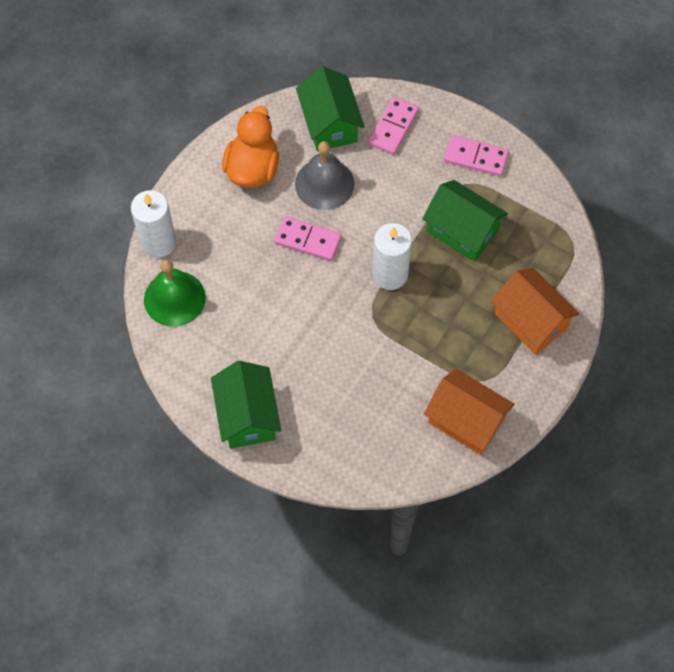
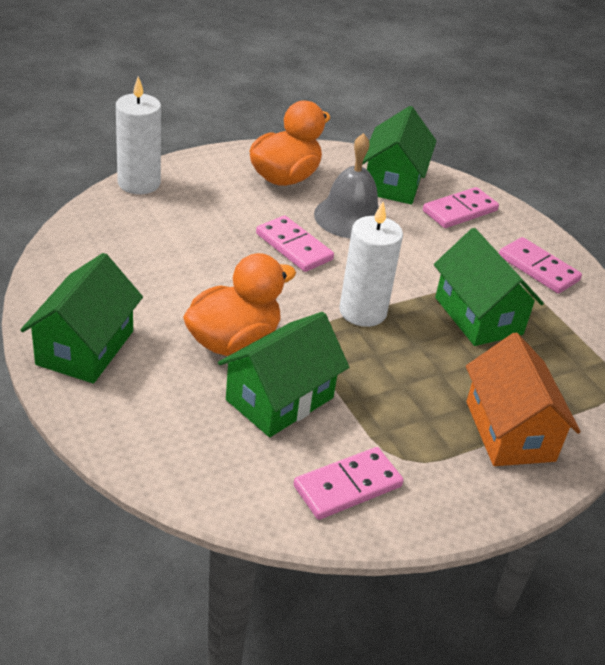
camera: 25 degrees right, 25 degrees down
green bell [144,260,206,327] -> none
orange house [424,368,515,455] -> pink domino [294,447,404,520]
none -> orange duck [183,253,296,356]
none -> green house [218,312,349,437]

